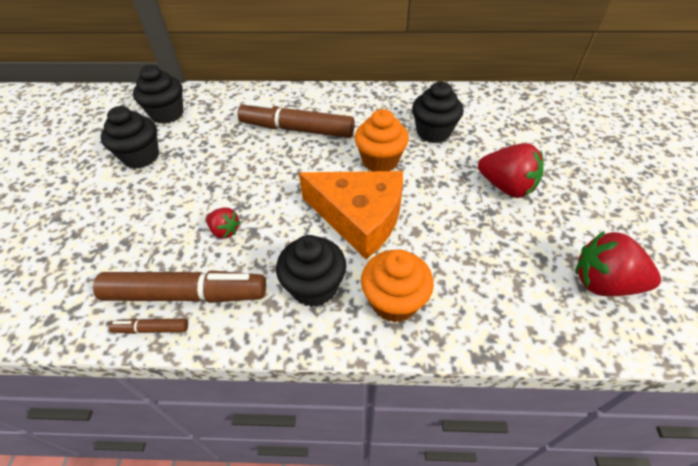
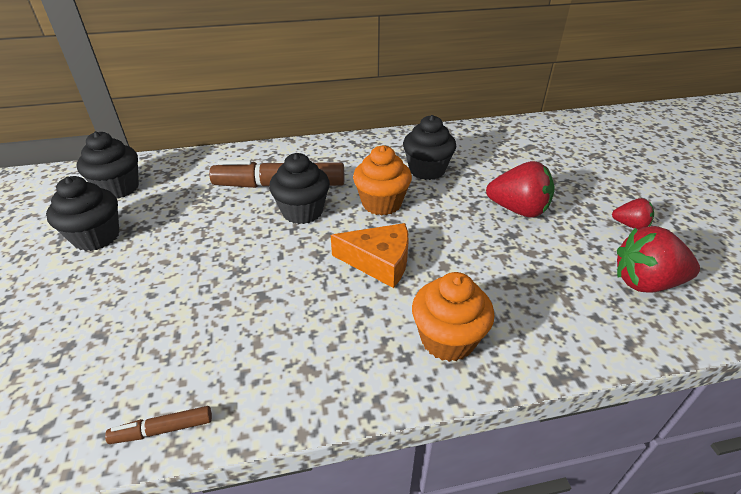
camera: 15 degrees left, 10 degrees down
brown marker [93,271,266,303] -> none
red strawberry [206,207,241,239] -> red strawberry moved to [612,198,654,230]
black cupcake [276,235,346,307] -> black cupcake moved to [269,153,330,224]
orange cheese [299,171,403,259] -> orange cheese [331,223,409,288], size x0.67

